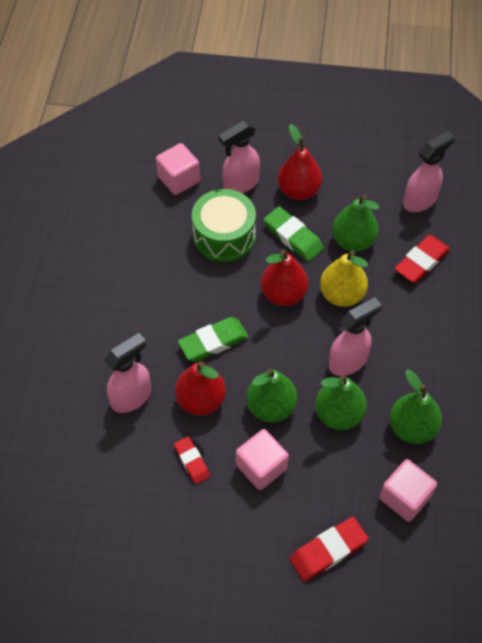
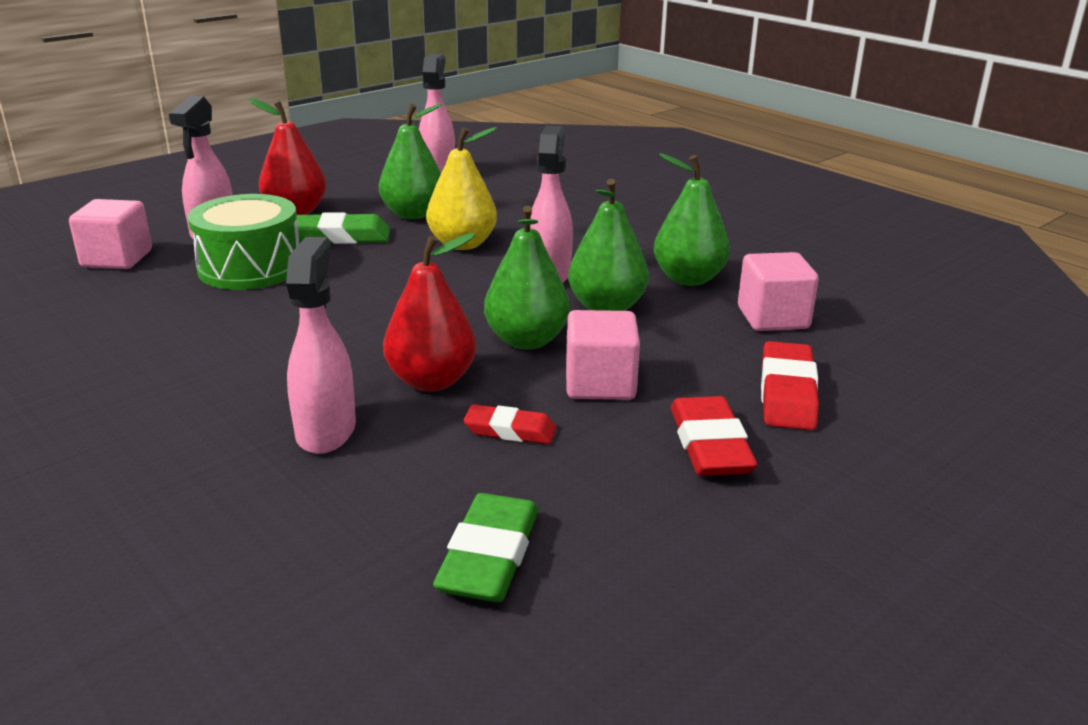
camera: 50 degrees left, 30 degrees down
green eraser [178,317,249,362] -> green eraser moved to [433,493,538,602]
red pear [261,249,308,306] -> none
red eraser [394,235,450,283] -> red eraser moved to [671,396,758,476]

